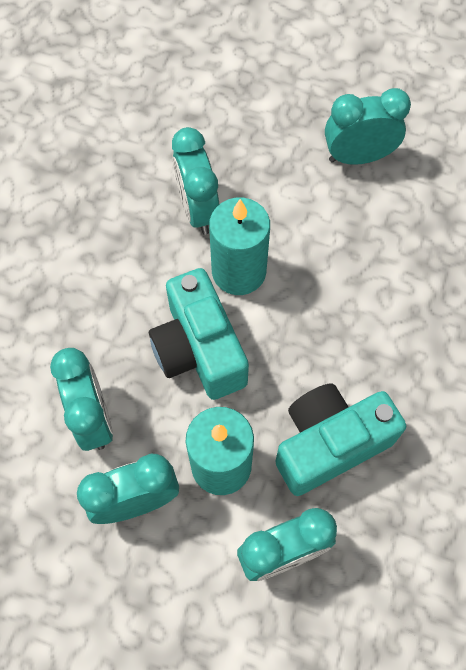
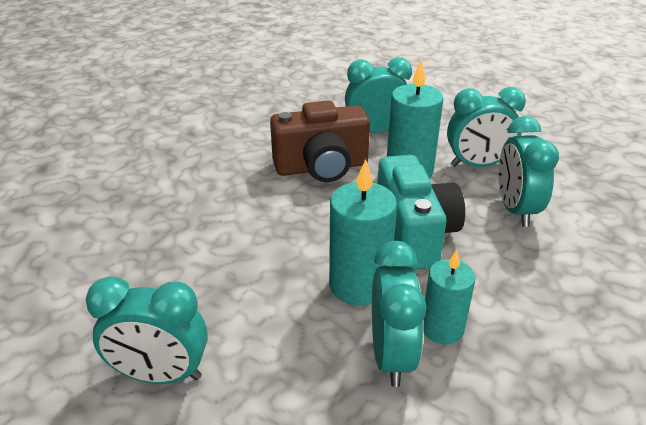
camera: 165 degrees left, 30 degrees down
turquoise camera [275,383,406,496] -> brown camera [270,100,370,182]
none -> turquoise candle [423,249,476,344]

